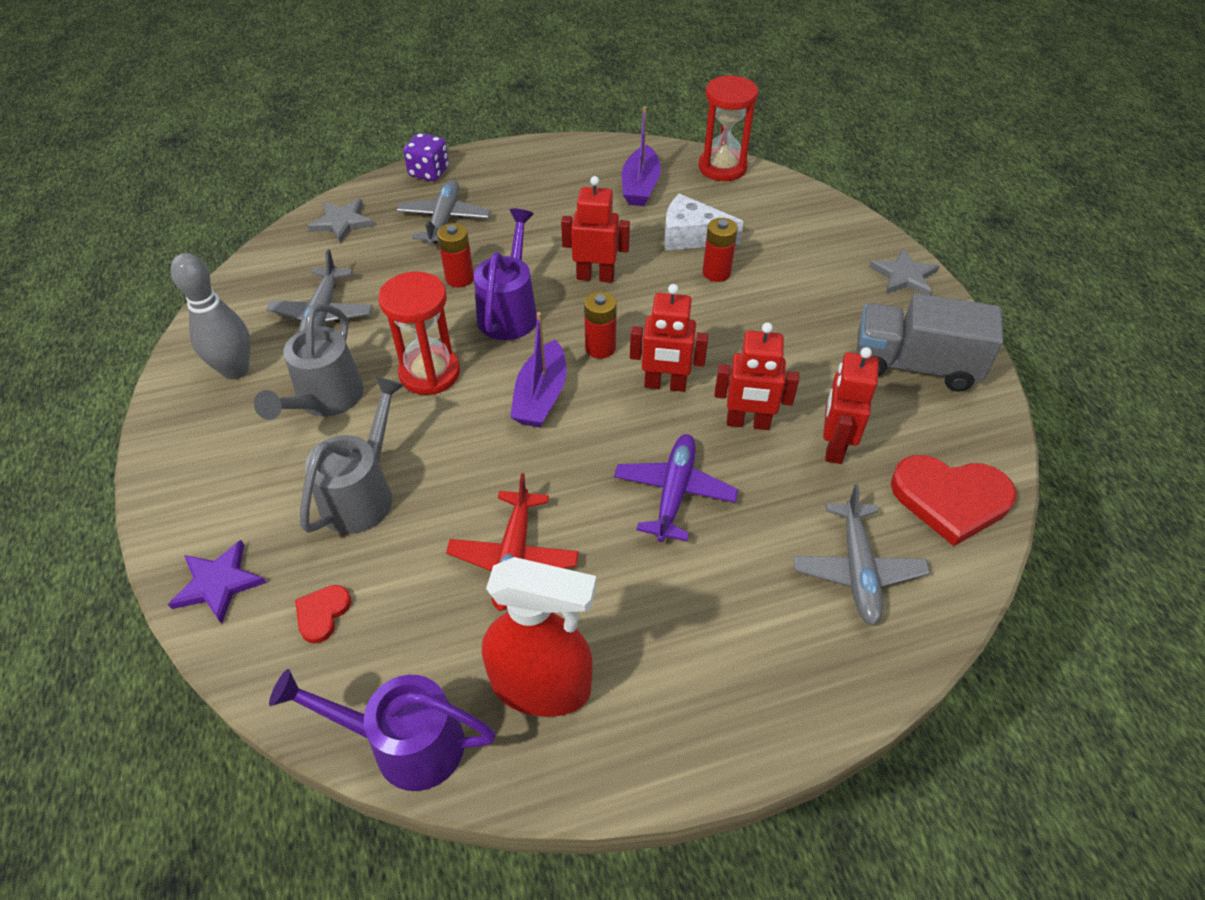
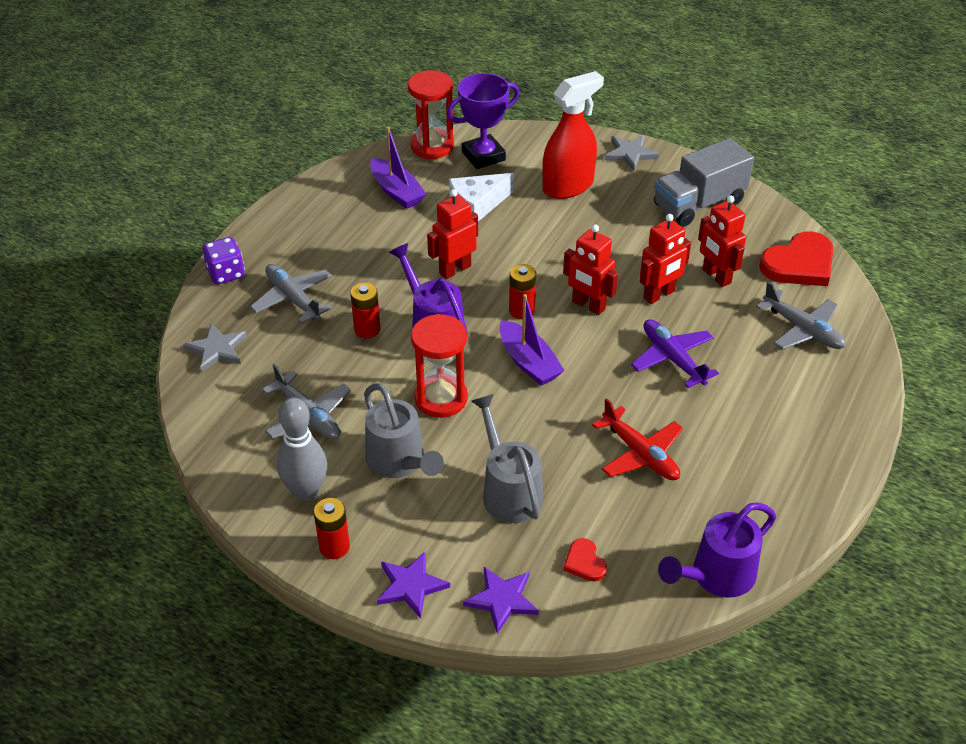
camera: 45 degrees left, 5 degrees down
red spray bottle [482,557,596,717] -> red spray bottle moved to [542,71,604,199]
red robot [630,284,708,392] -> red robot turned 75 degrees clockwise [563,224,618,315]
red battery [703,218,738,282] -> red battery moved to [314,498,350,559]
none -> purple star [377,552,450,618]
none -> purple trophy [447,73,520,169]

